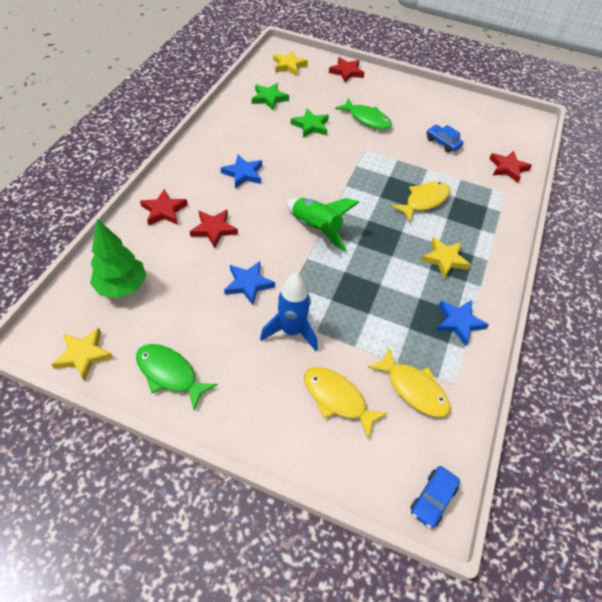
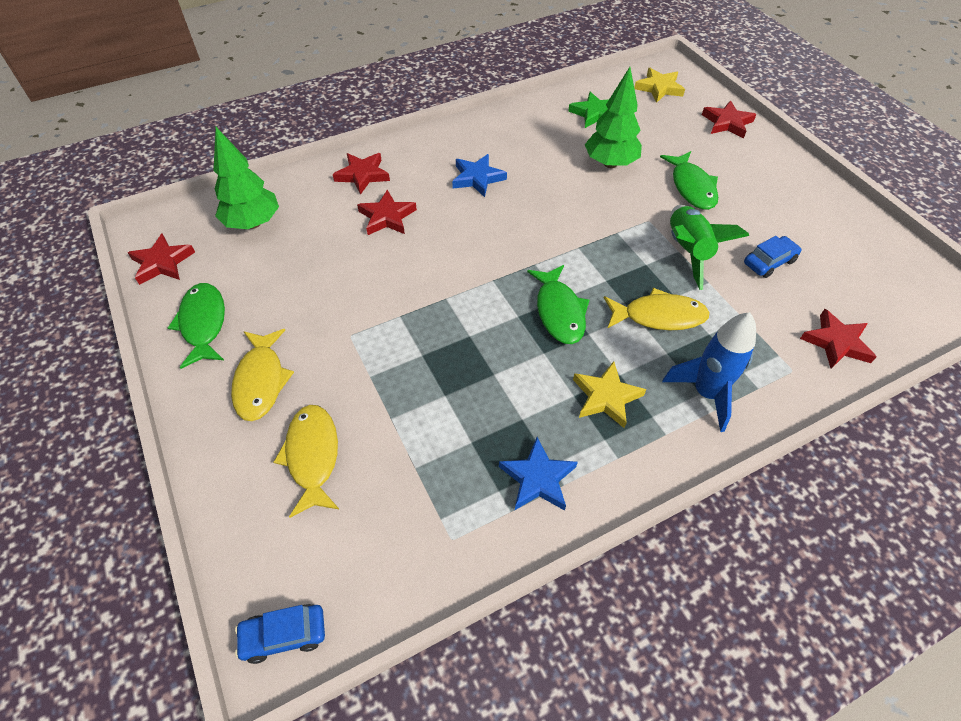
camera: 45 degrees right, 0 degrees up
yellow star [51,328,113,382] -> red star [128,234,195,285]
blue star [224,261,275,305] -> none
blue rocket [260,273,318,351] -> blue rocket moved to [662,312,756,432]
green rocket [286,198,360,252] -> green rocket moved to [670,205,749,290]
green star [291,109,329,138] -> green tree [585,67,642,168]
yellow fish [368,348,451,417] -> yellow fish moved to [231,329,294,421]
blue car [426,125,463,152] -> blue car turned 60 degrees clockwise [744,236,802,278]
none -> green fish [527,265,589,344]

